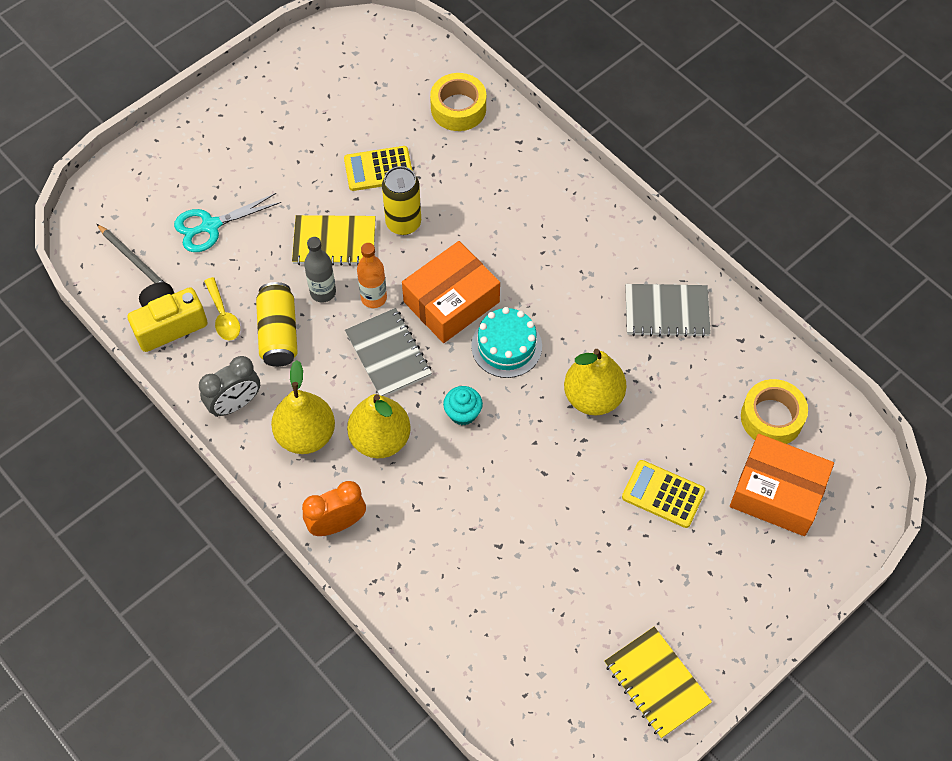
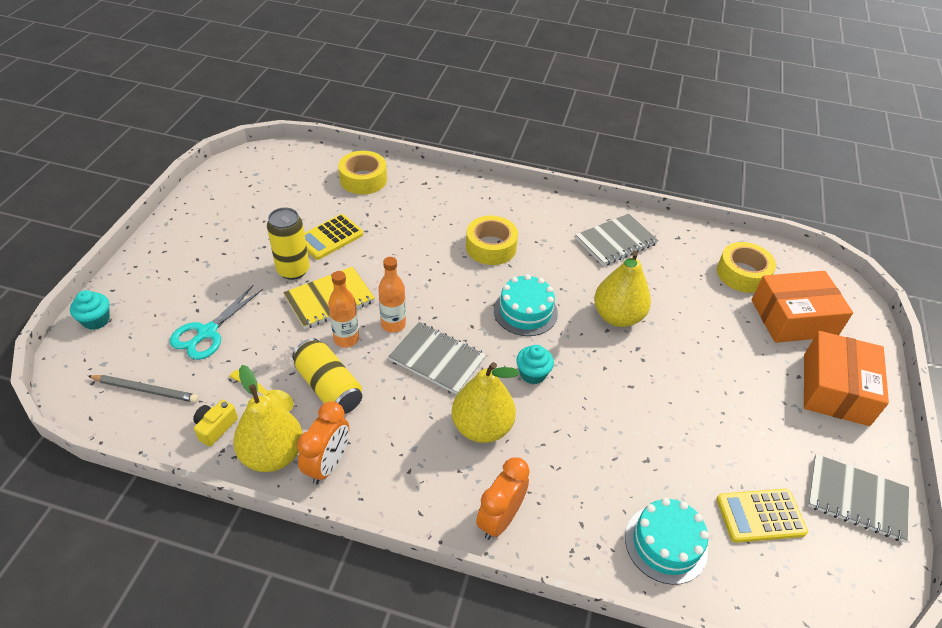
camera: 35 degrees left, 15 degrees down
yellow camera [127,282,208,352] -> yellow camera [193,400,238,447], size x0.55
grey clock [199,356,260,417] -> orange clock [297,401,349,485]
yellow pear [271,360,335,454] -> yellow pear moved to [233,365,303,472]
grey bottle [304,237,336,303] -> orange bottle [328,271,359,347]
yellow can [382,166,421,235] -> yellow can moved to [267,207,310,280]
orange box [402,241,500,343] -> orange box moved to [804,331,889,426]
yellow notebook [604,627,712,738] -> grey notebook [808,454,909,542]
yellow calculator [622,460,705,528] -> yellow calculator moved to [717,489,808,543]
none -> turquoise cupcake [70,290,110,330]
none -> yellow tape [466,216,518,265]
none -> turquoise cake [625,498,709,585]

